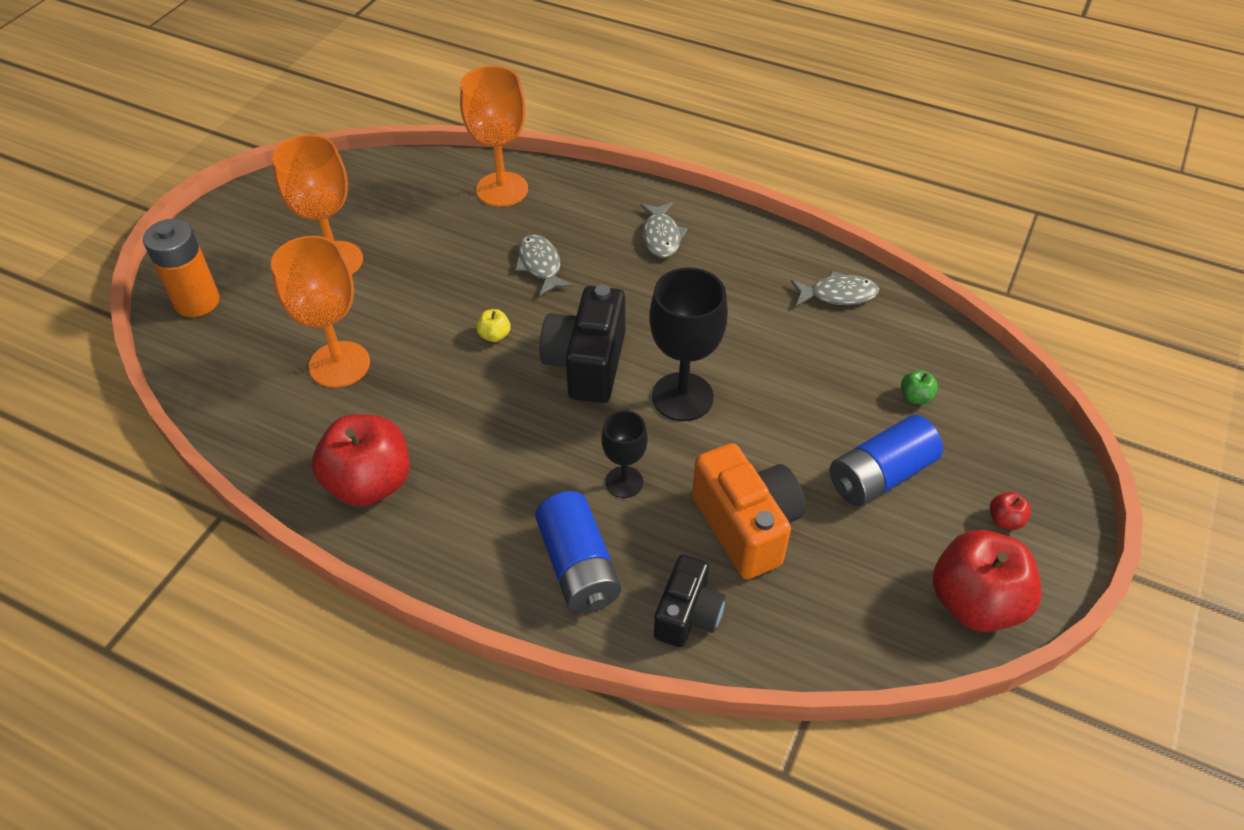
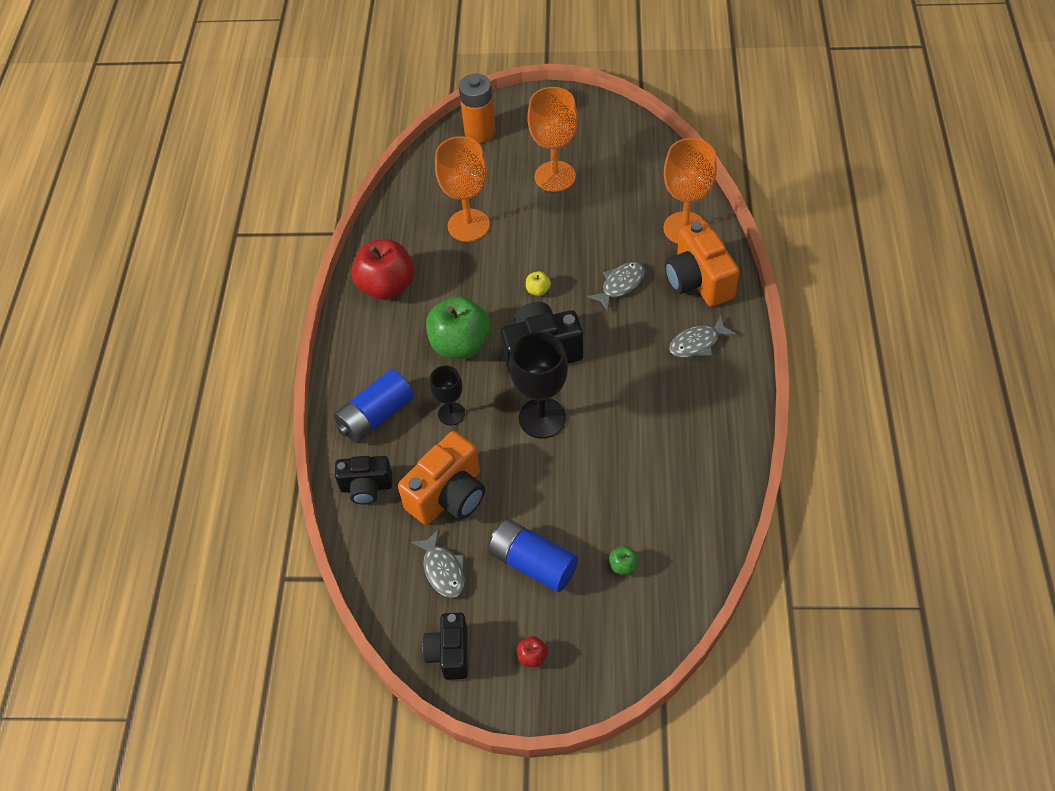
camera: 70 degrees right, 5 degrees up
grey fish [791,271,879,306] -> grey fish moved to [411,529,465,598]
red apple [933,530,1042,632] -> black camera [422,613,468,680]
none -> green apple [426,296,491,359]
none -> orange camera [665,220,739,307]

